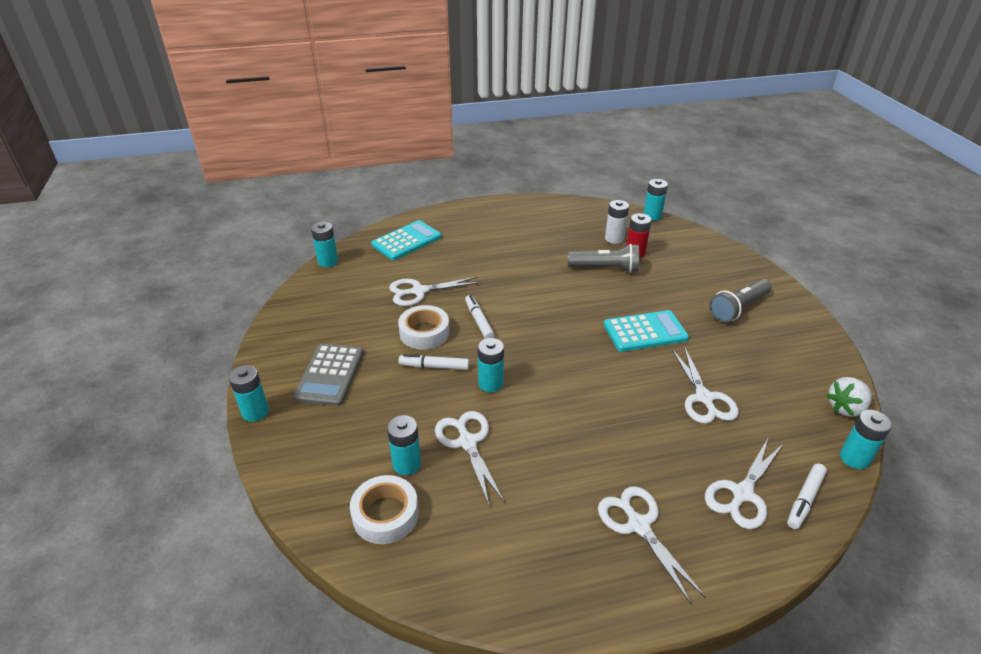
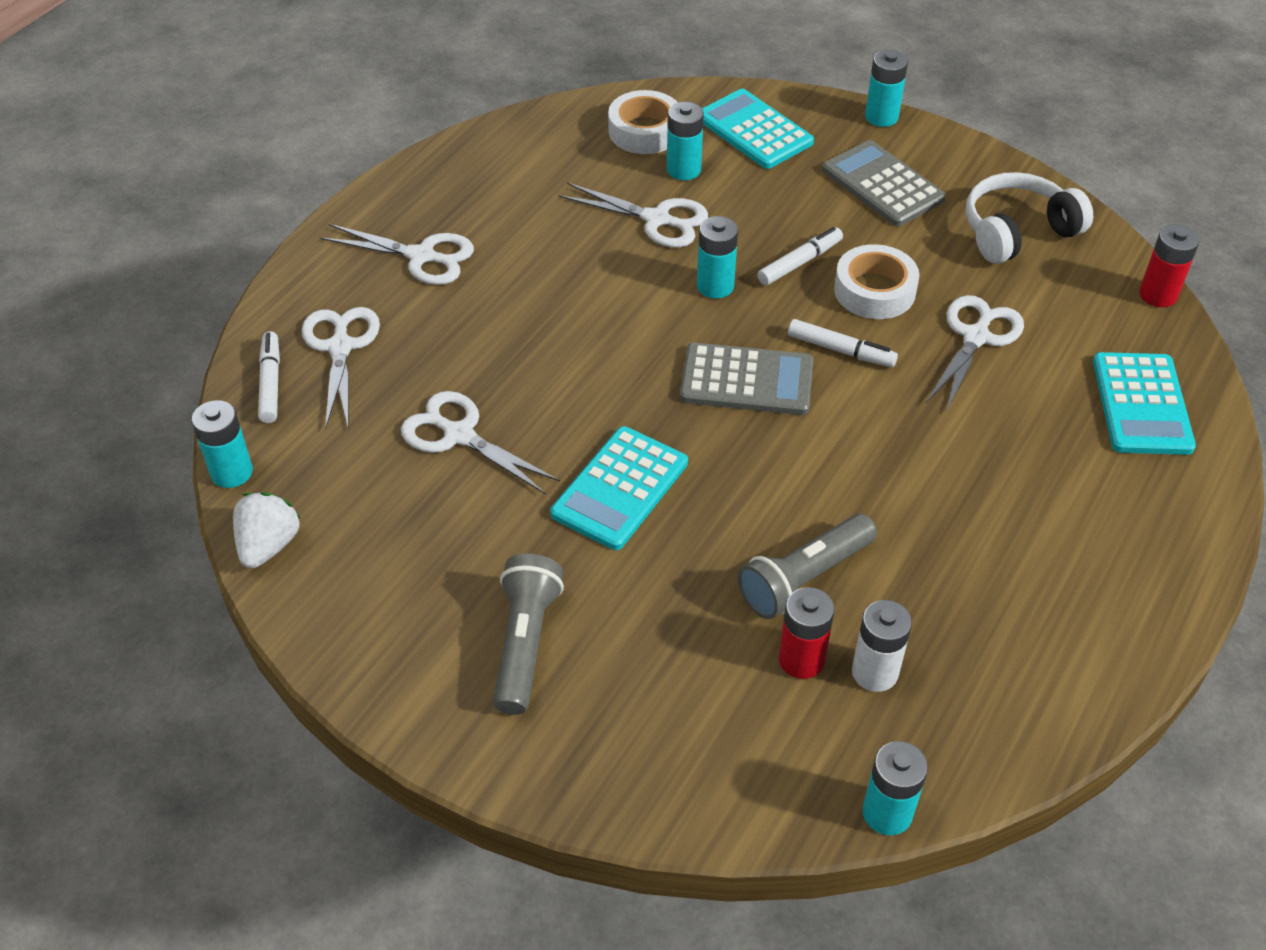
camera: 135 degrees right, 10 degrees up
turquoise battery [311,222,338,267] -> red battery [1139,225,1199,307]
none -> grey calculator [680,343,814,415]
none -> turquoise calculator [702,89,814,169]
none -> white headphones [966,172,1093,264]

